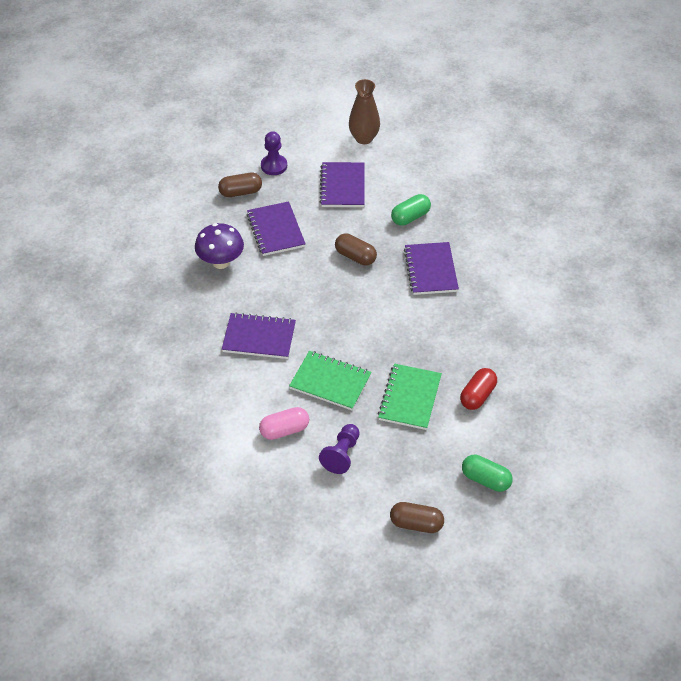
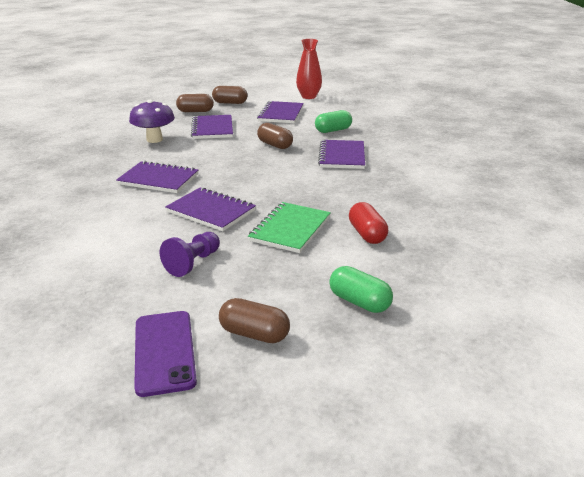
camera: 10 degrees right, 20 degrees down
pink capsule [259,407,309,440] -> none
purple pawn [261,131,287,175] -> brown capsule [212,86,247,104]
green notebook [289,351,372,410] -> purple notebook [165,187,256,231]
brown vase [349,79,380,144] -> red vase [296,39,322,99]
red capsule [460,368,497,410] -> red capsule turned 60 degrees counterclockwise [349,202,388,244]
none -> purple phone [134,311,197,397]

